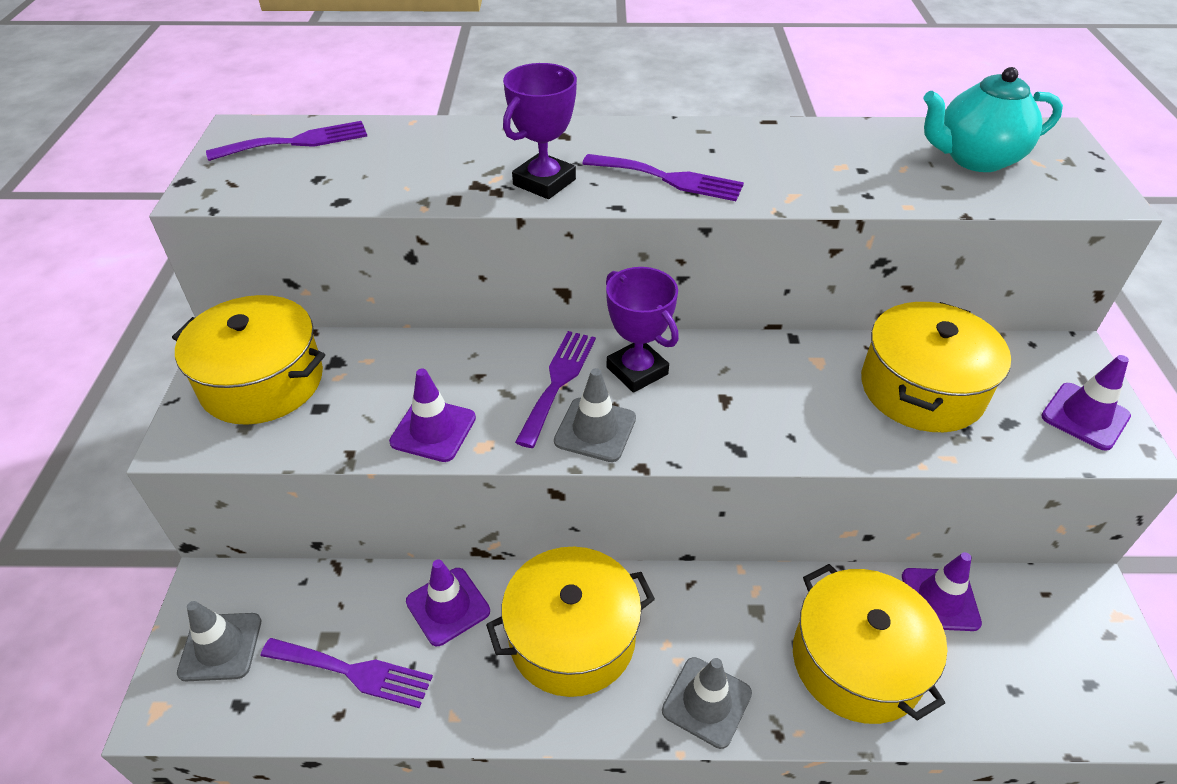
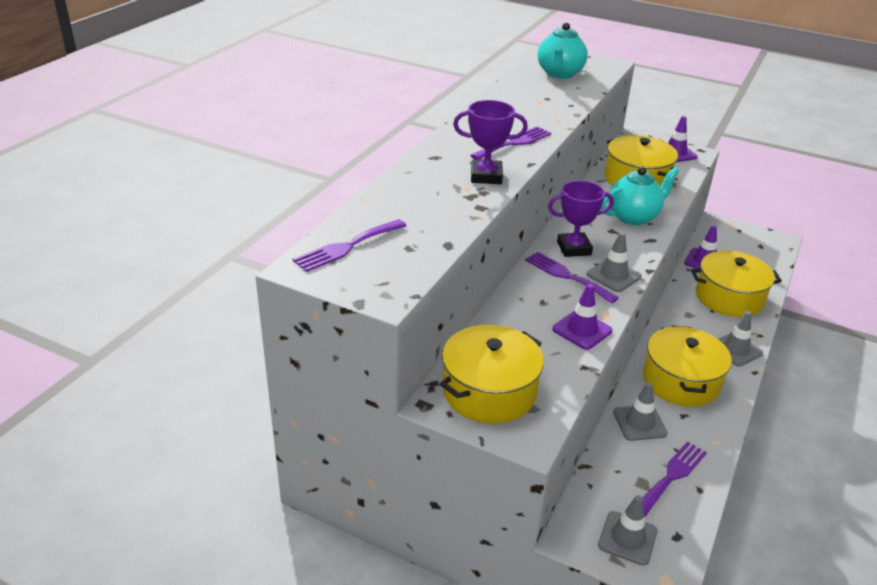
camera: 65 degrees left, 10 degrees down
purple fork [206,121,367,161] -> purple fork turned 135 degrees counterclockwise [293,219,406,272]
purple traffic cone [406,559,490,646] -> grey traffic cone [613,382,668,441]
purple trophy [503,63,577,199] -> purple trophy turned 60 degrees counterclockwise [453,100,528,184]
none -> turquoise teapot [601,167,679,225]

